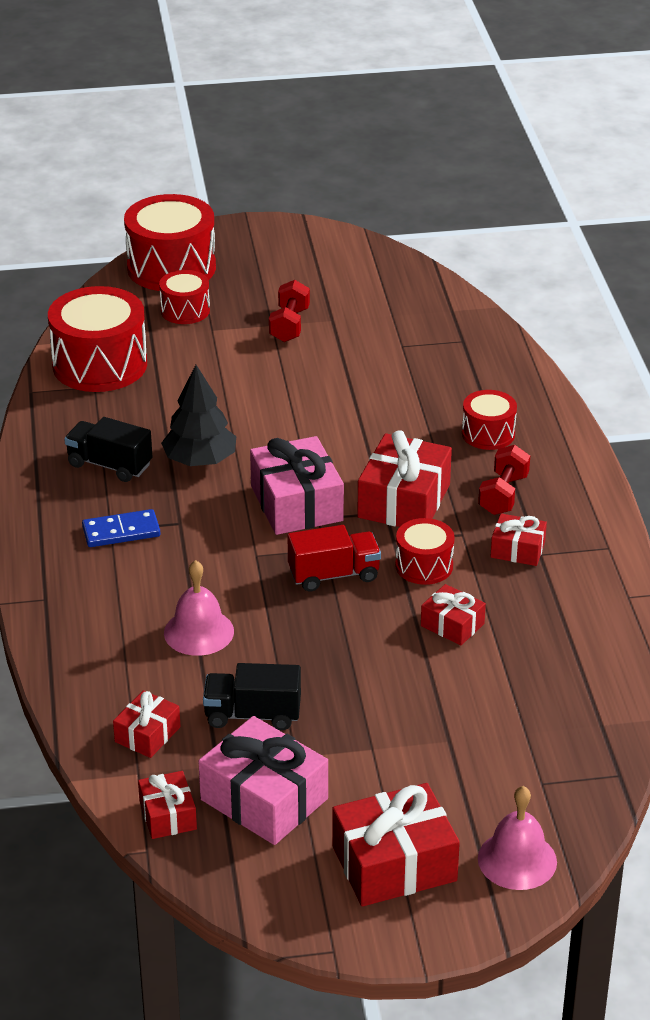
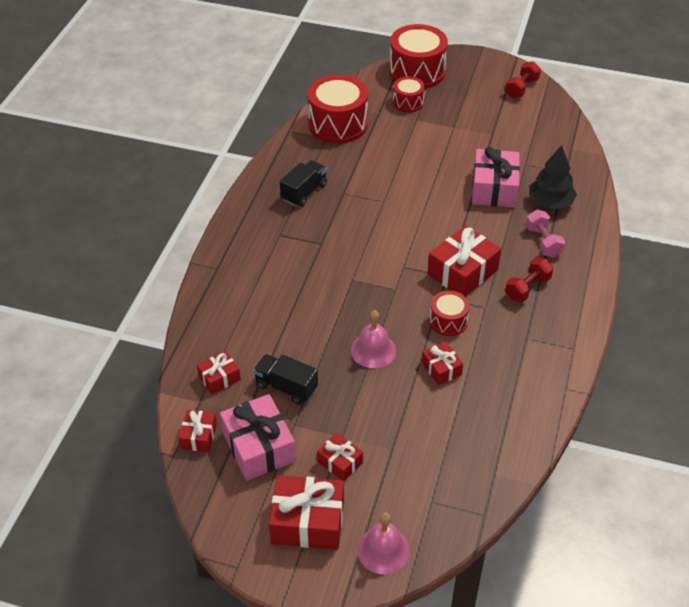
camera: 25 degrees right, 10 degrees up
black truck [64,417,152,482] -> black truck turned 75 degrees clockwise [280,160,327,207]
blue domino [82,509,161,547] -> none
black tree [161,365,236,466] -> black tree moved to [529,145,577,209]
pink bell [164,560,234,656] -> pink bell moved to [351,310,396,368]
pink gift [250,436,344,535] -> pink gift moved to [472,147,520,207]
red dumbbell [269,280,310,342] -> red dumbbell moved to [505,61,541,98]
red truck [288,525,381,591] -> none
red drum [462,390,517,450] -> pink dumbbell [526,210,565,258]
red gift [490,513,547,566] -> red gift moved to [317,433,363,481]

